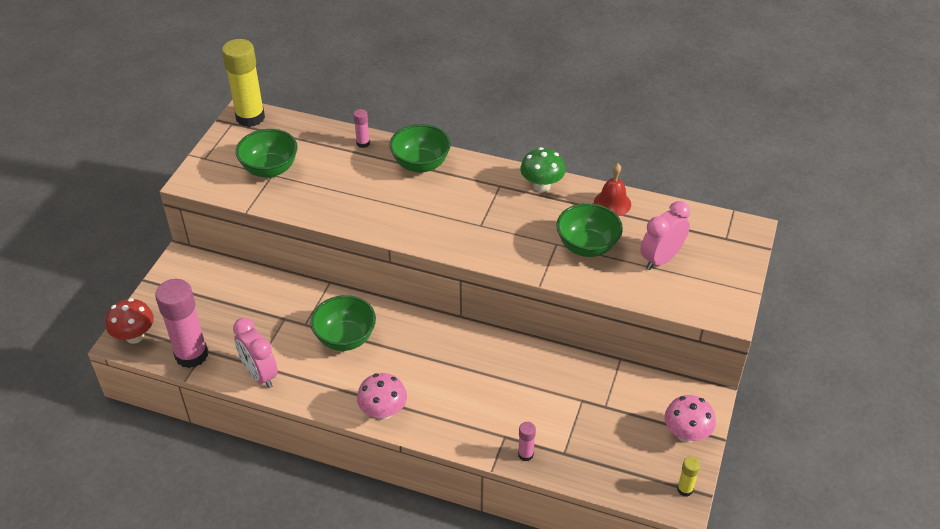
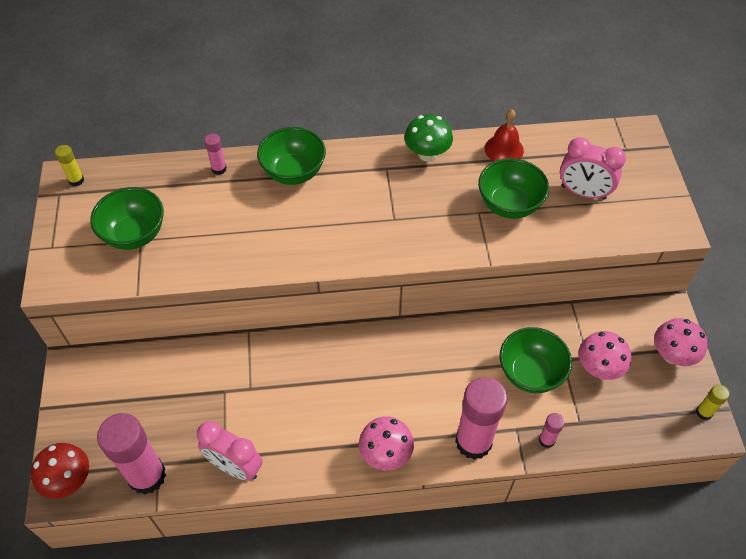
camera: 25 degrees left, 10 degrees up
yellow glue stick [222,39,265,127] -> yellow glue stick [55,145,84,186], size x0.45
green bowl [310,295,376,351] -> green bowl moved to [499,327,572,393]
pink clock [640,201,690,270] -> pink clock turned 90 degrees counterclockwise [560,137,626,200]
none -> pink glue stick [455,377,507,460]
none -> pink mushroom [579,331,631,380]

